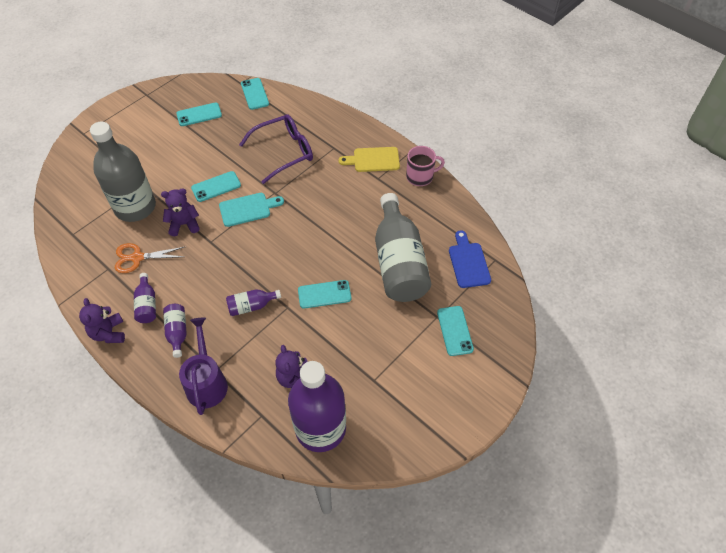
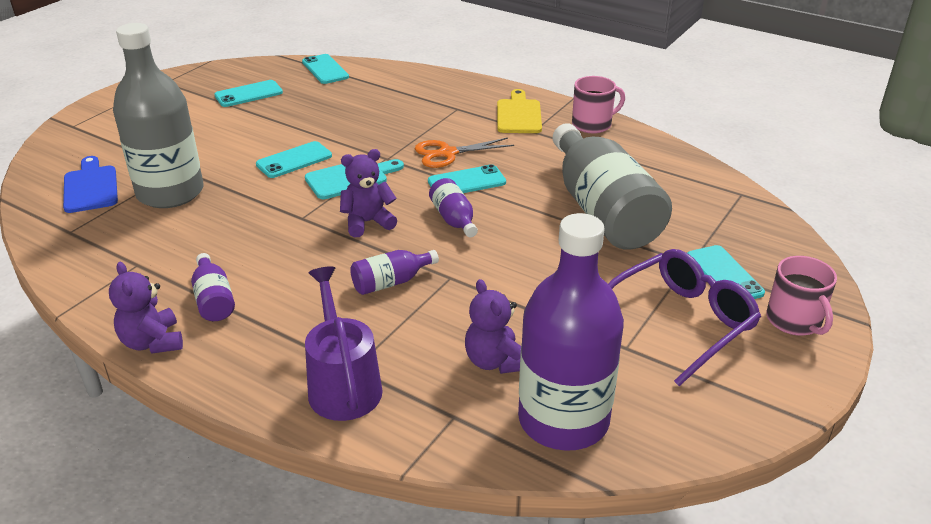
camera: 10 degrees left, 20 degrees down
orange scissors [115,243,184,273] -> orange scissors moved to [415,137,514,168]
purple teddy bear [161,188,200,236] -> purple teddy bear moved to [340,149,397,237]
purple bottle [163,304,187,358] -> purple bottle moved to [429,178,478,237]
purple glasses [239,115,313,184] -> purple glasses moved to [608,249,761,386]
turquoise phone [298,280,351,309] -> turquoise phone moved to [428,164,506,193]
yellow cutting board [339,147,400,172] -> yellow cutting board turned 105 degrees clockwise [497,89,542,133]
blue cutting board [449,230,491,288] -> blue cutting board moved to [63,156,118,213]
none -> pink mug [767,256,837,336]

